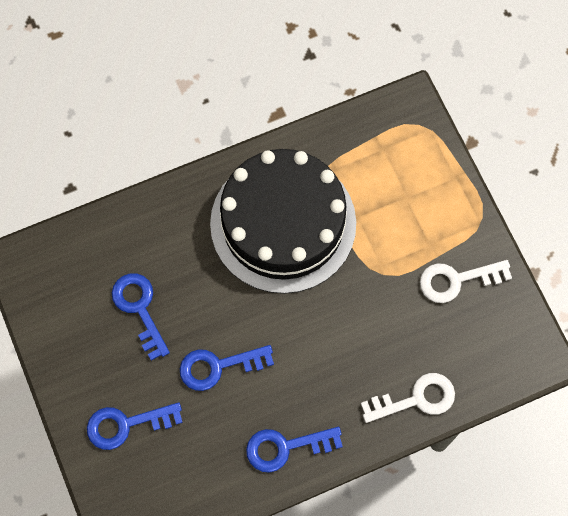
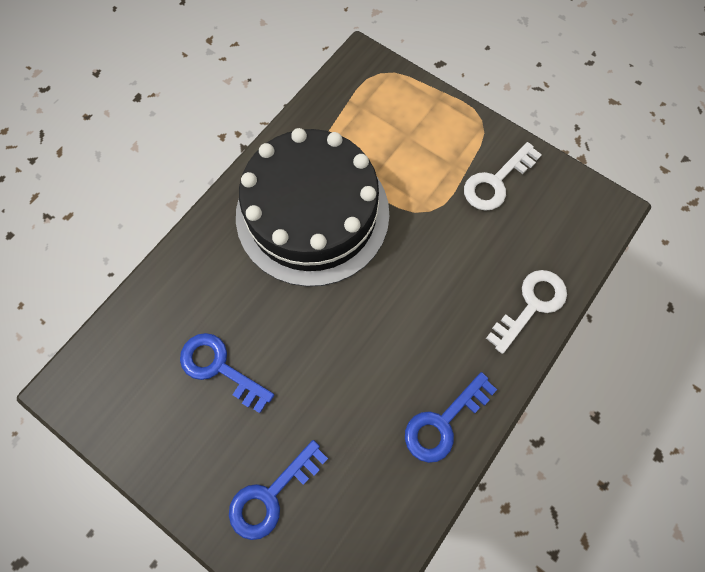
camera: 30 degrees left, 0 degrees up
blue key [180,345,274,391] -> none

